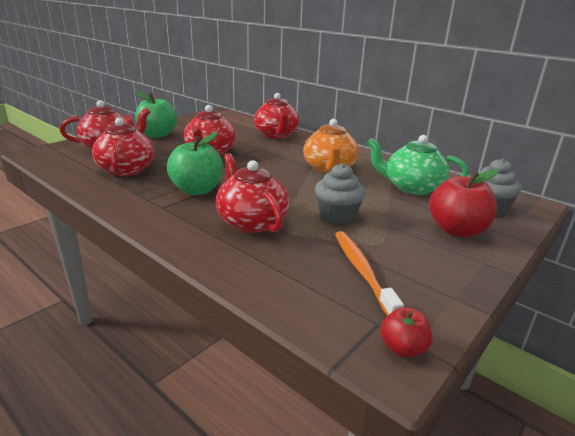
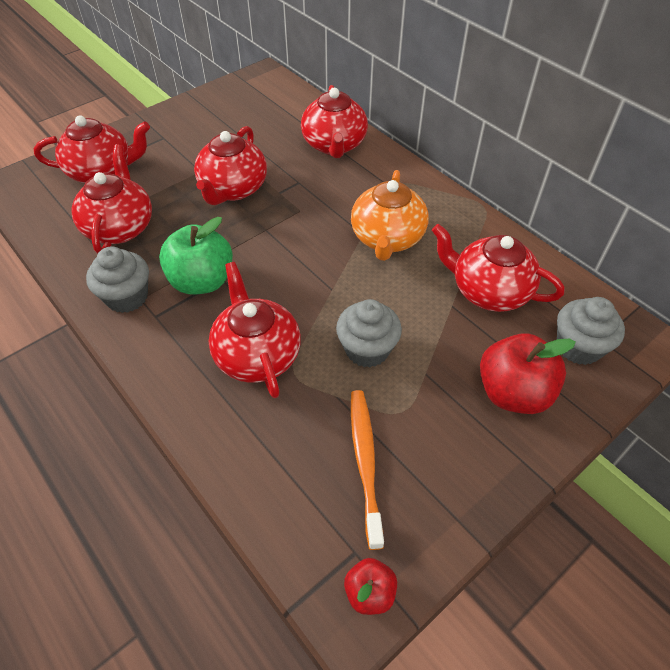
camera: 10 degrees right, 25 degrees up
green apple [135,91,177,138] -> none
green teapot [367,135,468,195] -> red teapot [432,224,564,312]
none -> grey cupcake [86,247,149,313]

